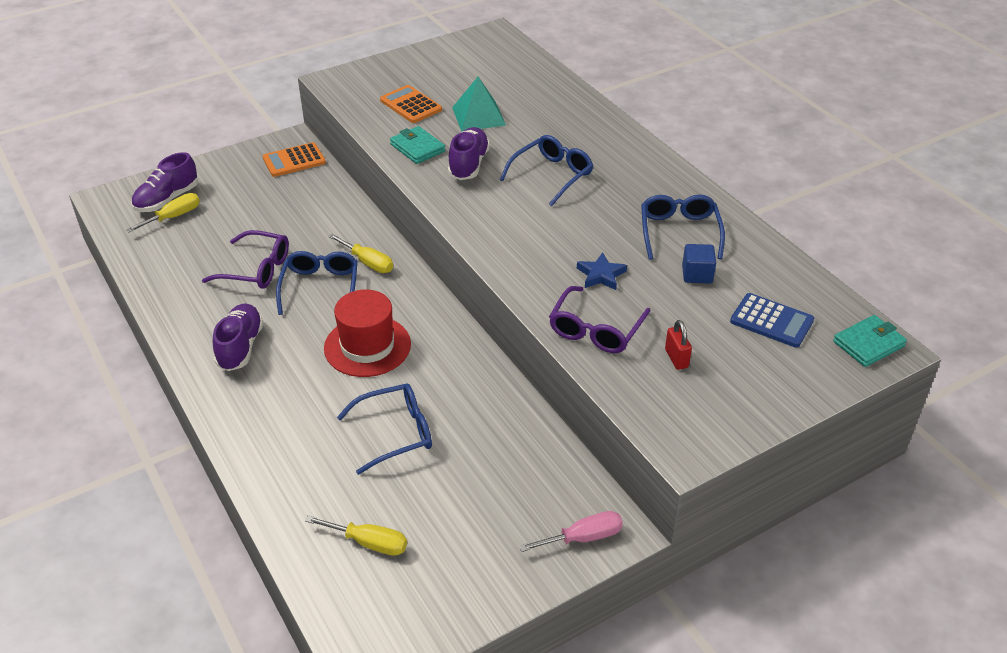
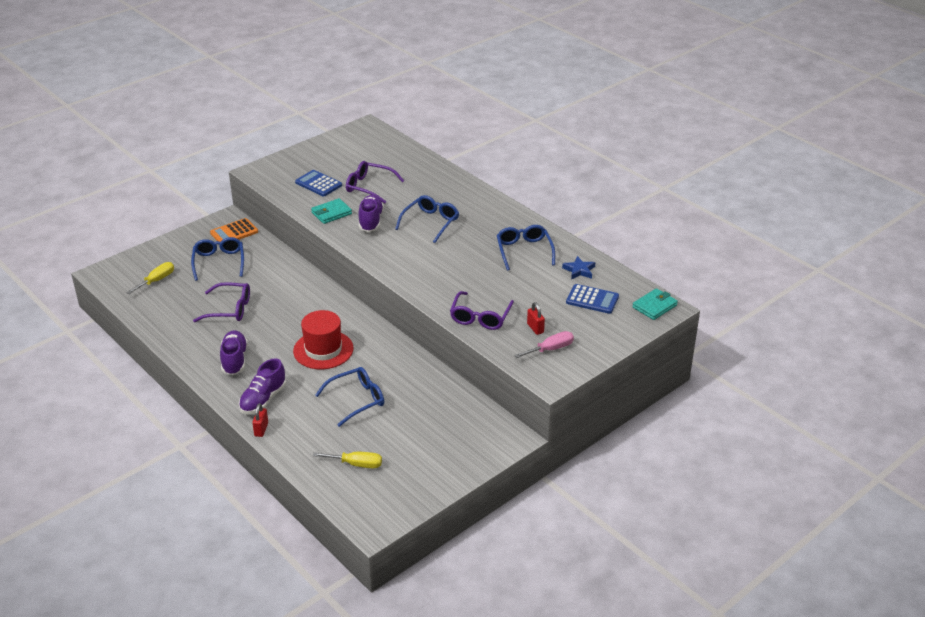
camera: 10 degrees left, 5 degrees down
purple shoe [131,152,198,212] -> purple shoe moved to [239,358,286,414]
blue glasses [276,251,358,315] -> blue glasses moved to [191,237,244,281]
yellow screwdriver [328,234,393,273] -> none
orange calculator [380,85,442,123] -> blue calculator [295,170,342,196]
turquoise wallet [390,126,445,164] -> turquoise wallet turned 75 degrees counterclockwise [311,198,352,224]
turquoise pyramid [452,76,506,131] -> purple glasses [346,161,404,204]
pink screwdriver [519,511,623,552] -> pink screwdriver moved to [514,331,574,358]
blue star [577,252,627,290] -> blue star moved to [562,256,595,279]
blue cube [682,244,716,284] -> none
none -> red padlock [252,403,268,437]

